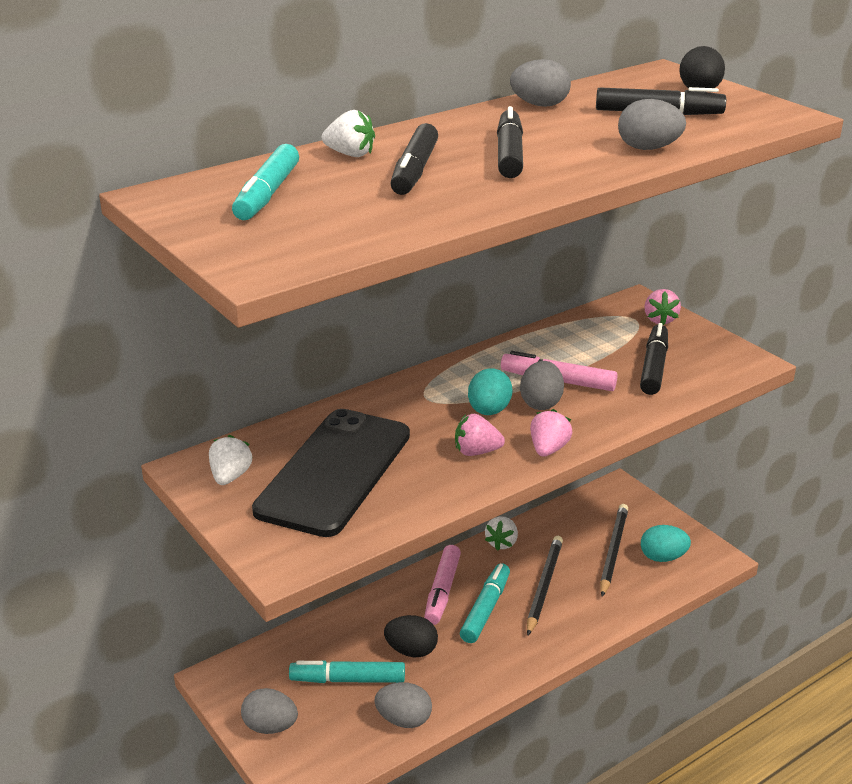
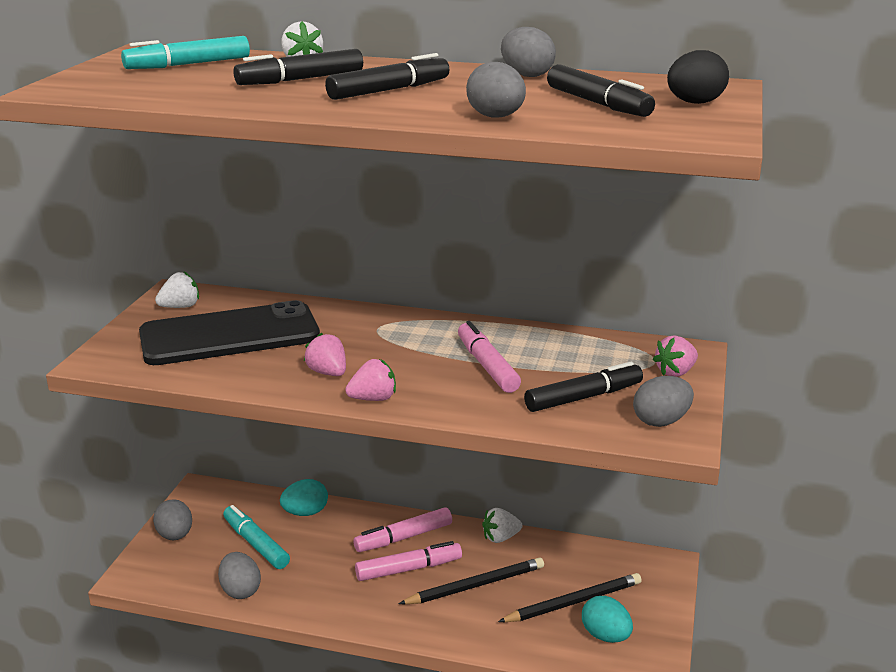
camera: 50 degrees right, 5 degrees down
black egg [384,615,438,657] -> none
turquoise marker [460,563,510,643] -> pink marker [355,541,462,581]
turquoise egg [468,368,513,415] -> turquoise egg moved to [280,479,328,516]
grey egg [520,361,564,410] -> grey egg moved to [633,376,694,427]

